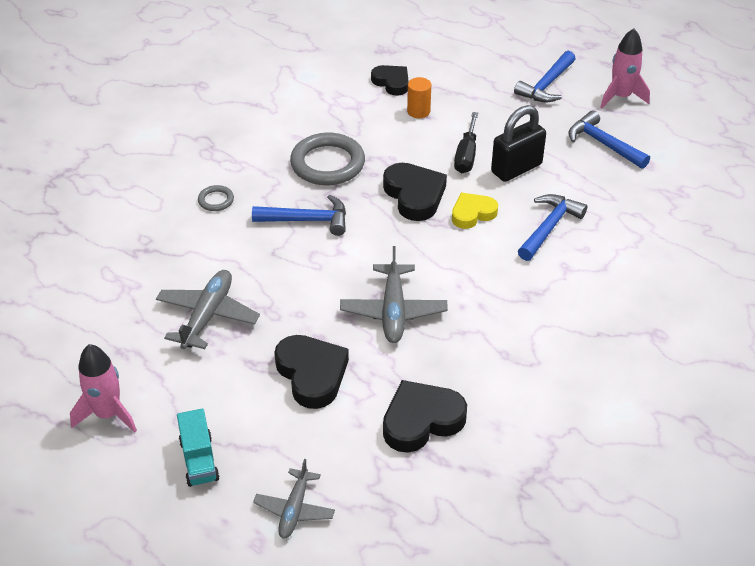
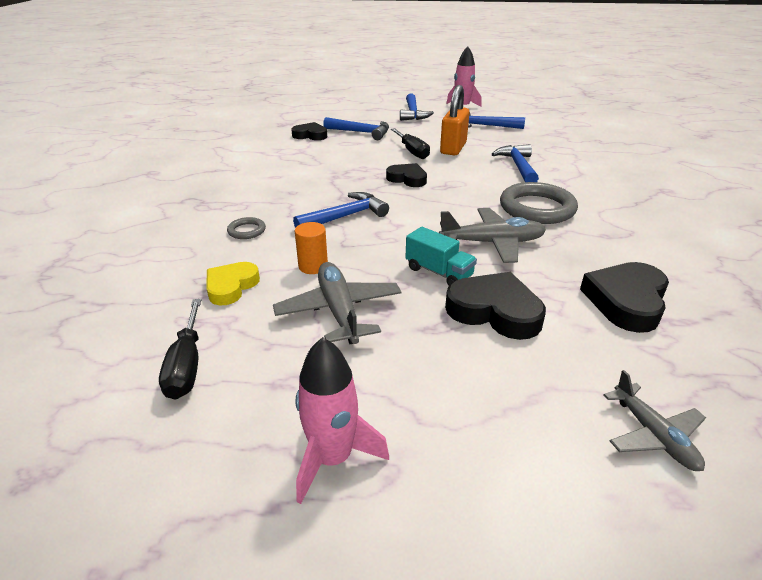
camera: 35 degrees left, 10 degrees down
turquoise truck [177,408,220,487] -> turquoise truck moved to [405,227,477,285]
grey ring [290,132,365,185] -> grey ring moved to [500,182,578,224]
grey plane [340,246,448,343] -> grey plane turned 60 degrees counterclockwise [439,208,546,263]
black heart [383,163,447,221] -> black heart [386,163,427,187], size x0.66
orange cylinder [407,77,431,118] -> orange cylinder moved to [295,222,328,274]
yellow heart [452,193,498,229] -> yellow heart moved to [206,262,260,306]
black padlock [491,105,546,182] -> orange padlock [440,85,470,155]
none -> black screwdriver [159,299,201,400]
none -> blue hammer [323,117,389,140]

